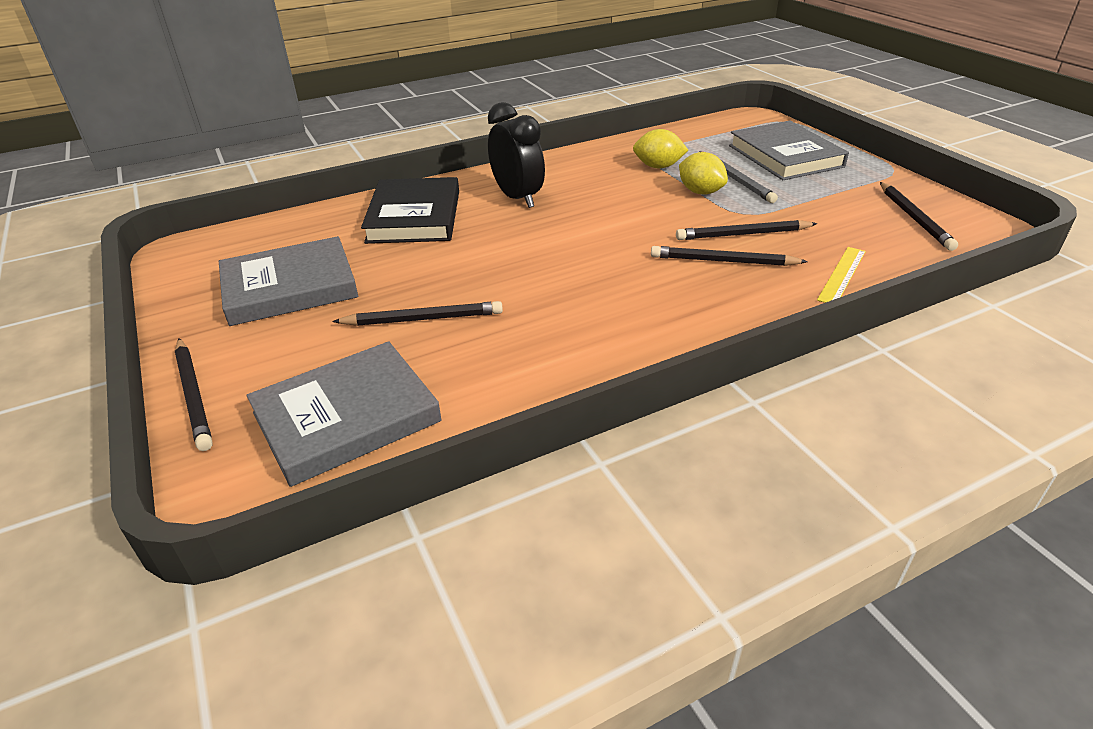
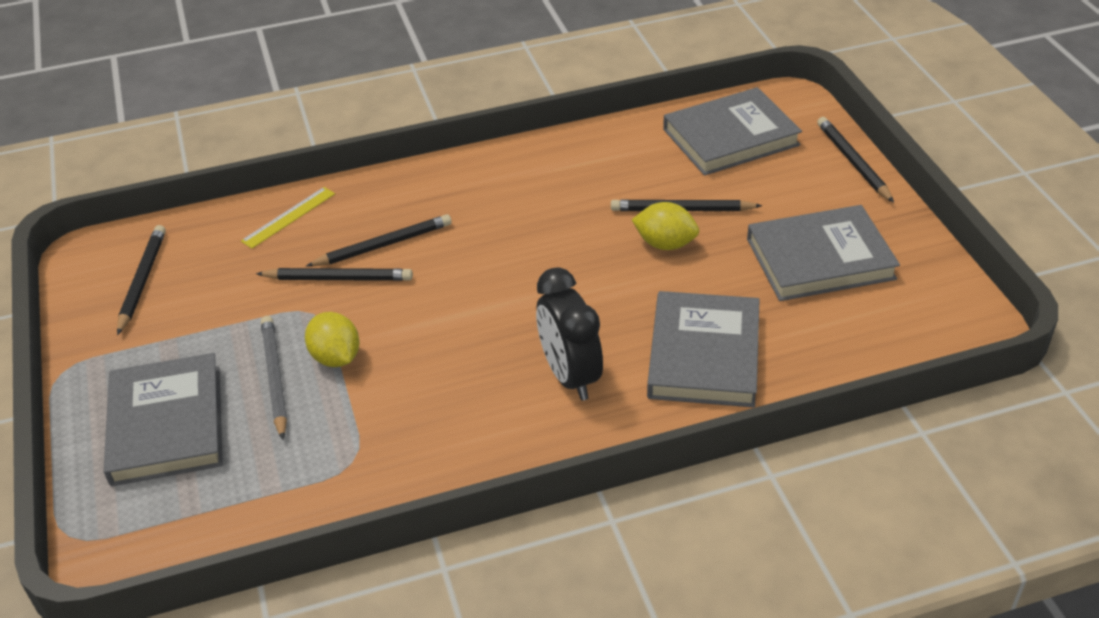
camera: 170 degrees left, 5 degrees up
black book [361,177,459,244] -> grey book [647,291,760,407]
yellow lemon [633,129,688,168] -> yellow lemon moved to [632,202,699,250]
black pencil [651,246,808,266] -> black pencil turned 45 degrees counterclockwise [306,214,452,267]

